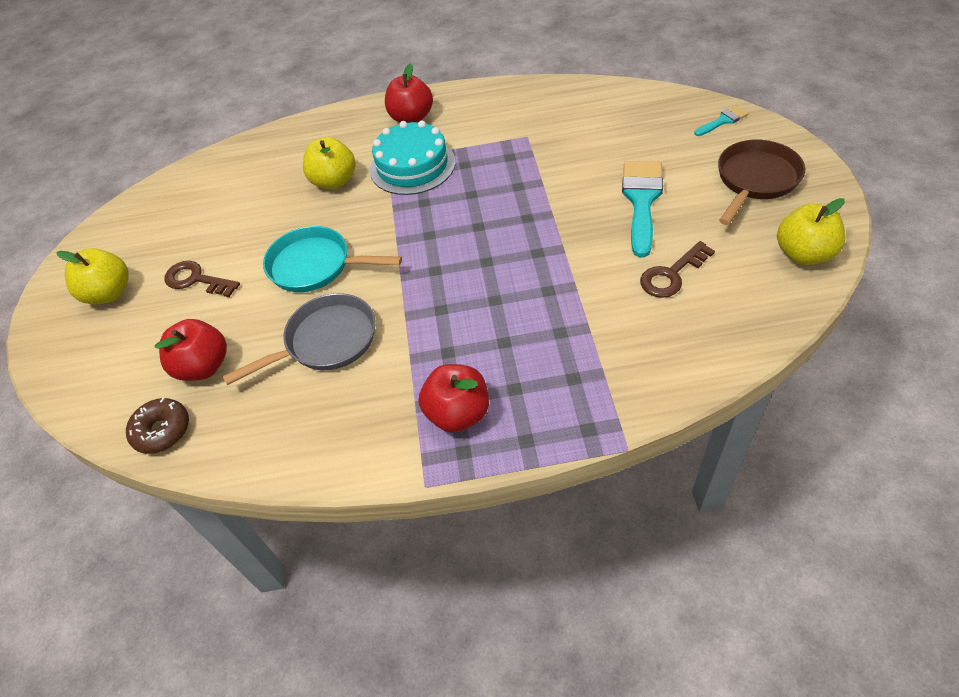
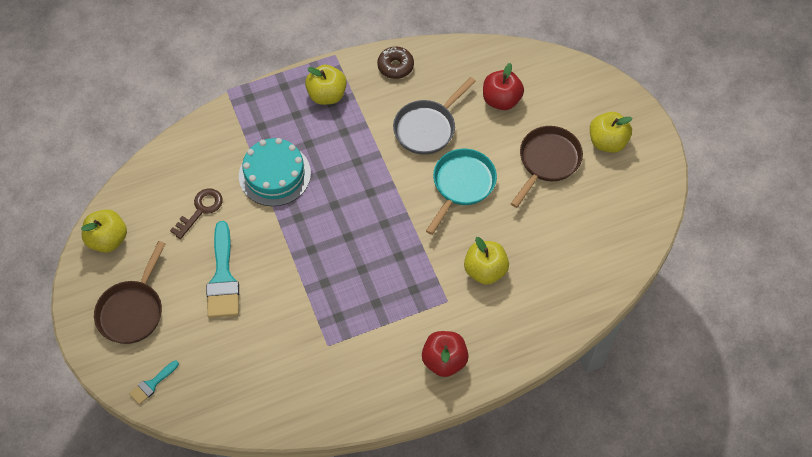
camera: 160 degrees right, 10 degrees up
brown donut [126,398,189,454] -> brown donut moved to [377,47,414,79]
brown key [164,261,240,297] -> brown pan [511,126,583,208]
turquoise pan [263,226,402,292] -> turquoise pan turned 60 degrees counterclockwise [426,148,497,235]
turquoise cake [370,121,455,195] -> turquoise cake moved to [239,138,311,206]
red apple [419,364,489,432] -> yellow apple [305,65,347,105]

